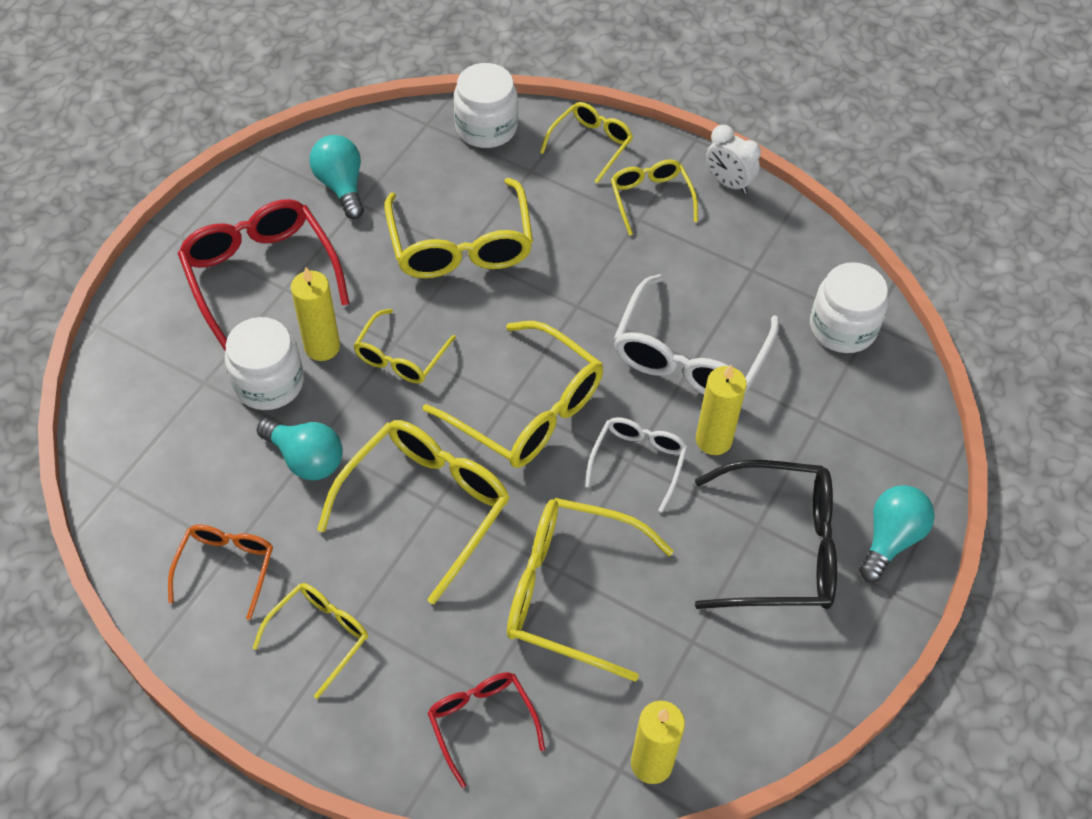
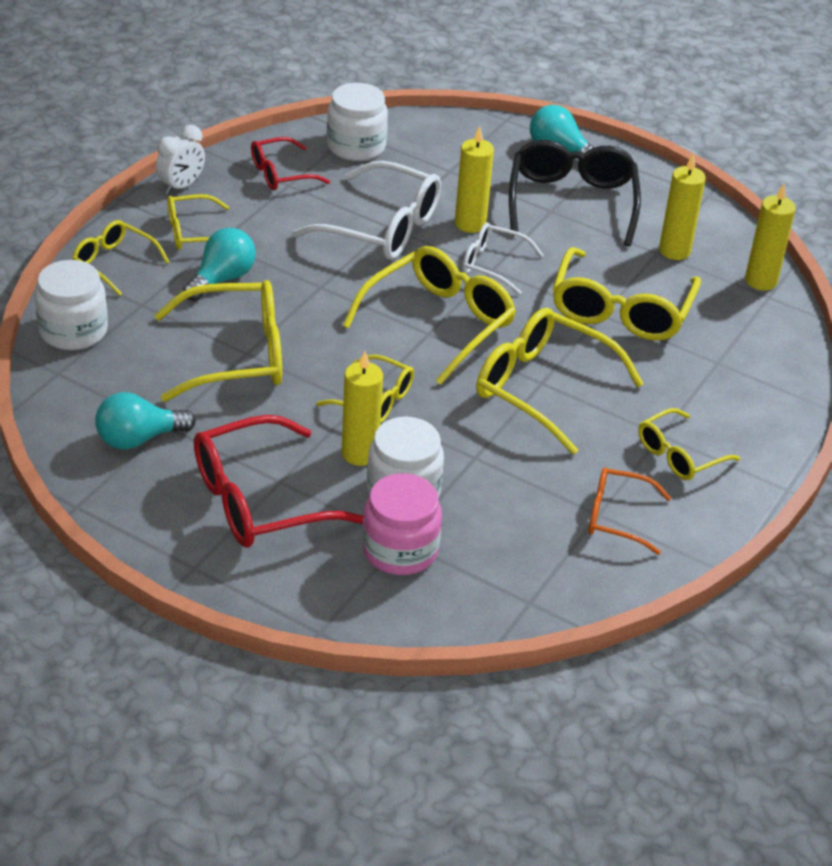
camera: 90 degrees left, 15 degrees down
yellow glasses [253,583,368,699] -> yellow glasses turned 75 degrees counterclockwise [638,408,740,480]
turquoise light bulb [257,418,343,480] -> turquoise light bulb moved to [183,228,256,301]
red glasses [428,672,545,788] -> red glasses moved to [251,137,330,190]
none -> pink jar [362,473,442,575]
none -> yellow candle [659,153,706,260]

